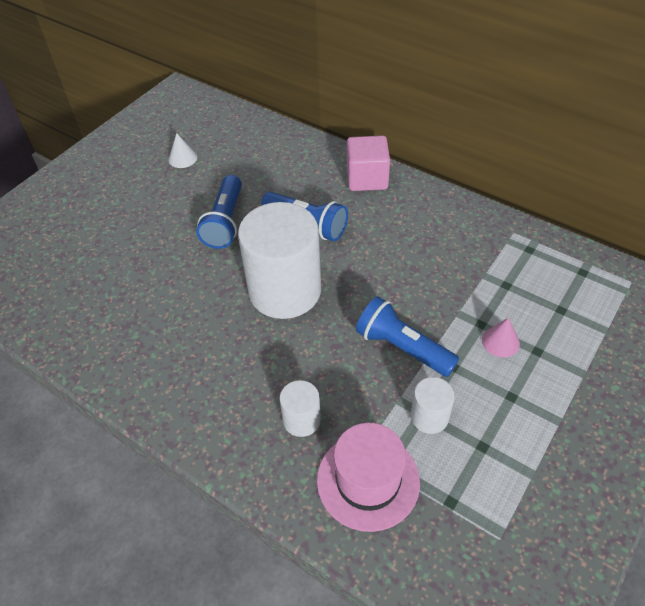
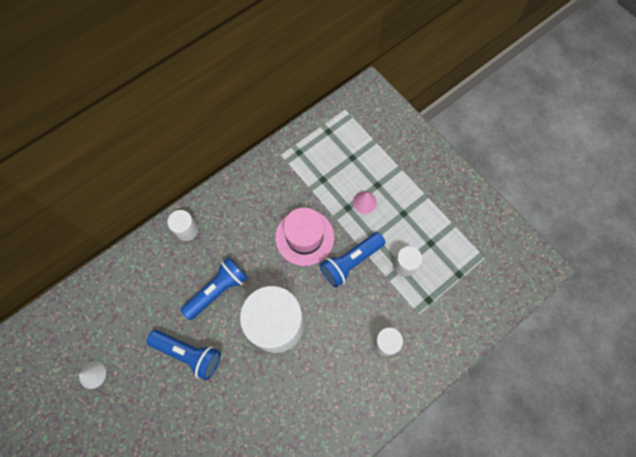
camera: 75 degrees left, 20 degrees up
pink hat [317,423,420,532] -> pink hat moved to [275,208,334,266]
pink cube [347,135,390,191] -> white cylinder [167,210,199,241]

